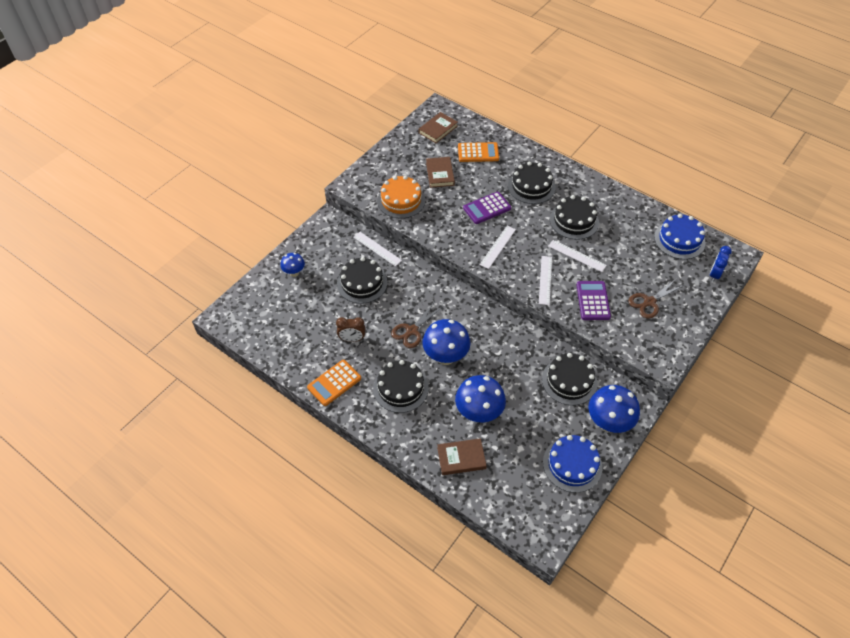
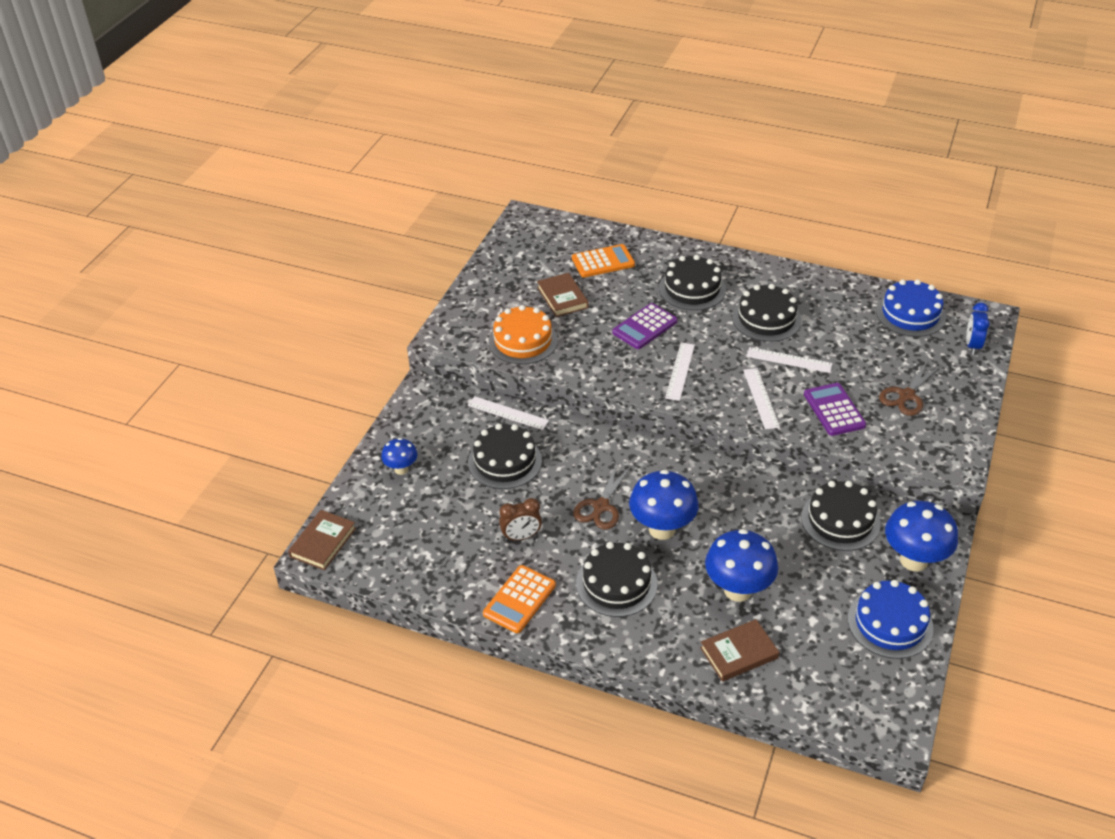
camera: 15 degrees left, 10 degrees down
brown book [419,112,458,143] -> brown book moved to [288,510,356,570]

